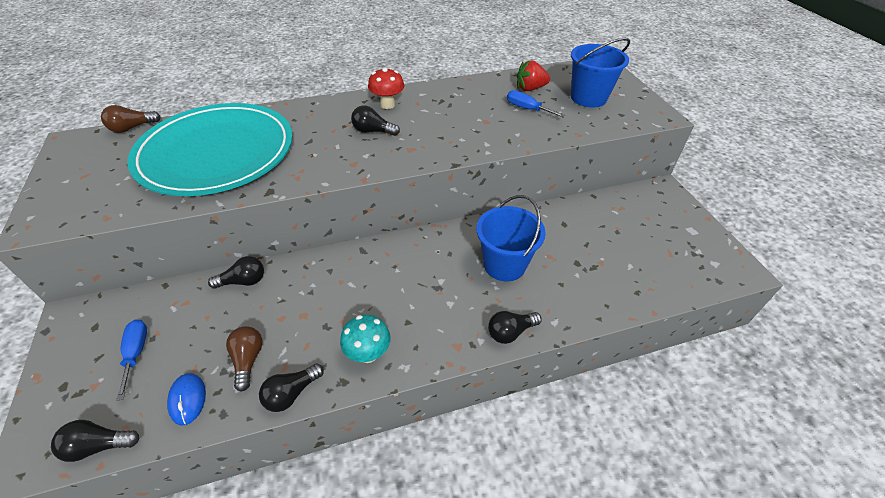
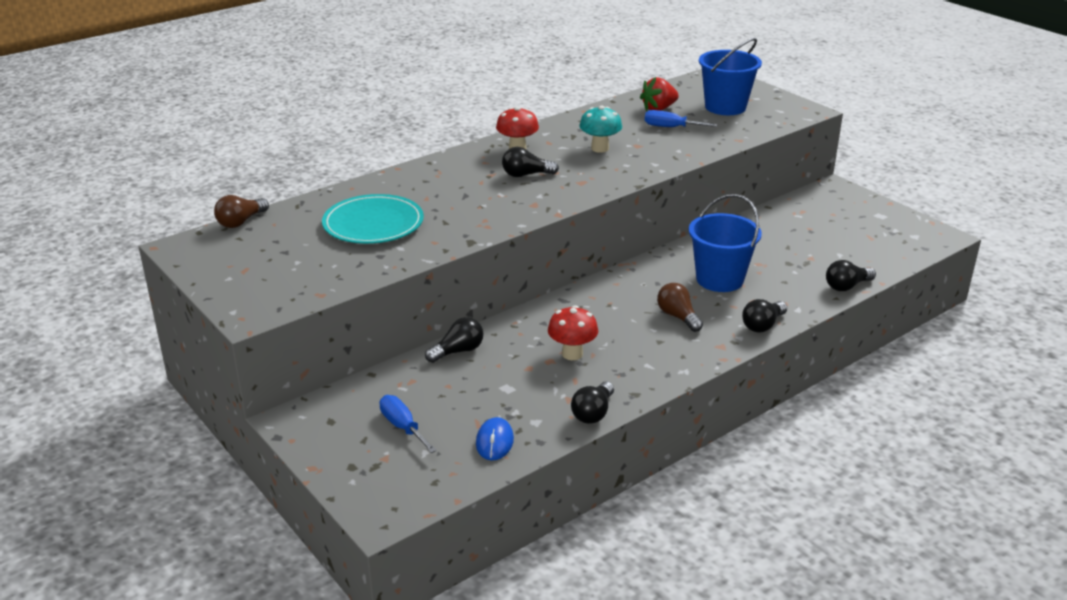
camera: 20 degrees left, 15 degrees down
black light bulb [51,420,139,462] -> black light bulb moved to [826,260,876,291]
turquoise plate [128,103,293,196] -> turquoise plate [322,194,424,244], size x0.56
blue mouse [167,373,206,426] -> blue mouse turned 45 degrees clockwise [476,417,514,460]
brown light bulb [226,326,262,392] -> brown light bulb moved to [657,283,703,332]
turquoise mushroom [340,315,391,363] -> turquoise mushroom moved to [580,105,622,153]
none -> red mushroom [548,305,598,360]

